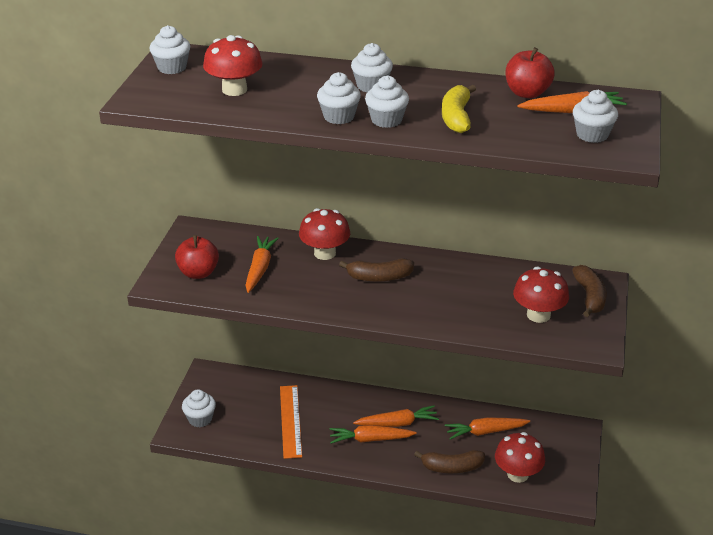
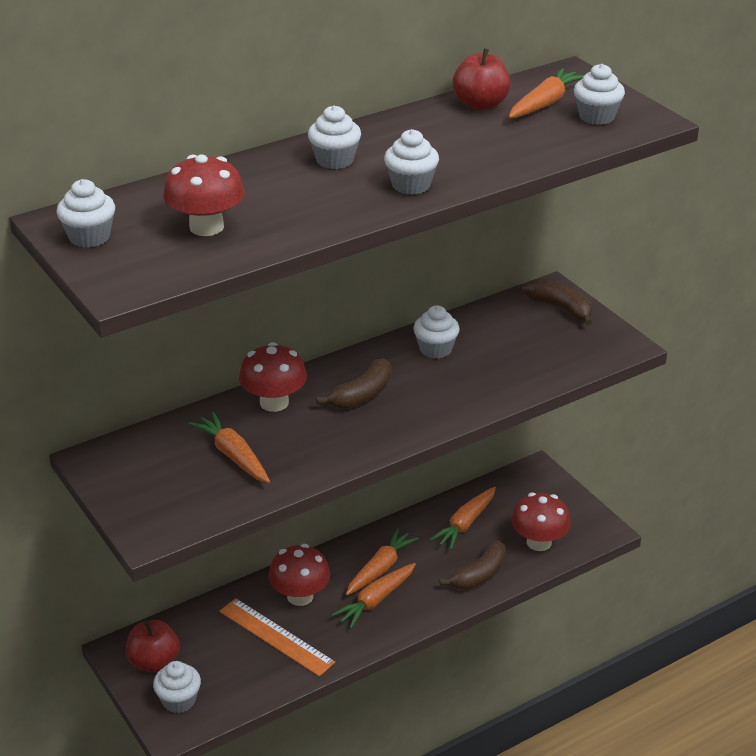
camera: 45 degrees left, 0 degrees up
red apple [175,235,219,279] -> red apple moved to [126,620,180,673]
white cupcake [317,72,361,124] -> white cupcake moved to [413,305,460,359]
yellow banana [442,85,476,133] -> none
red mushroom [513,267,569,323] -> red mushroom moved to [269,544,330,606]

